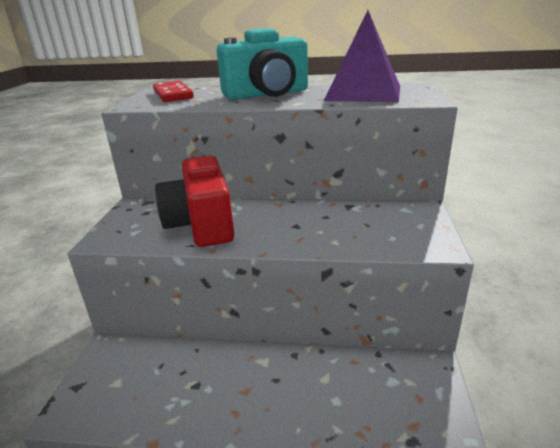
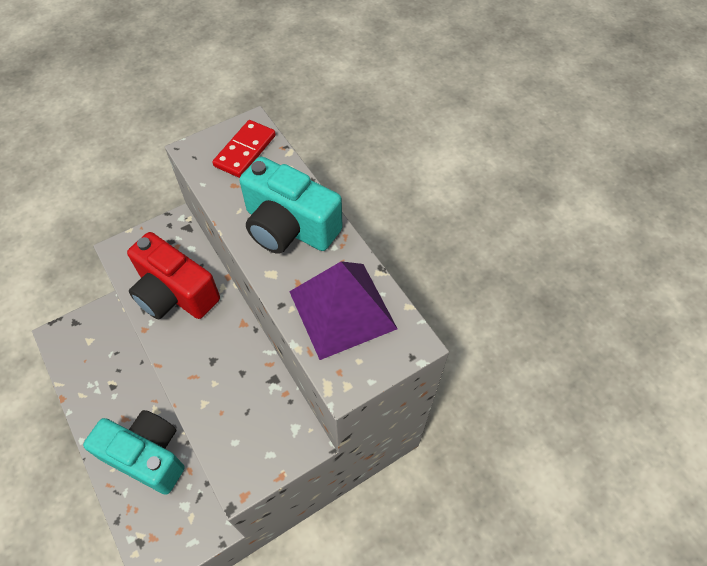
camera: 50 degrees right, 30 degrees up
red camera [155,153,234,247] -> red camera turned 90 degrees counterclockwise [127,232,220,319]
none -> turquoise camera [83,410,185,495]

